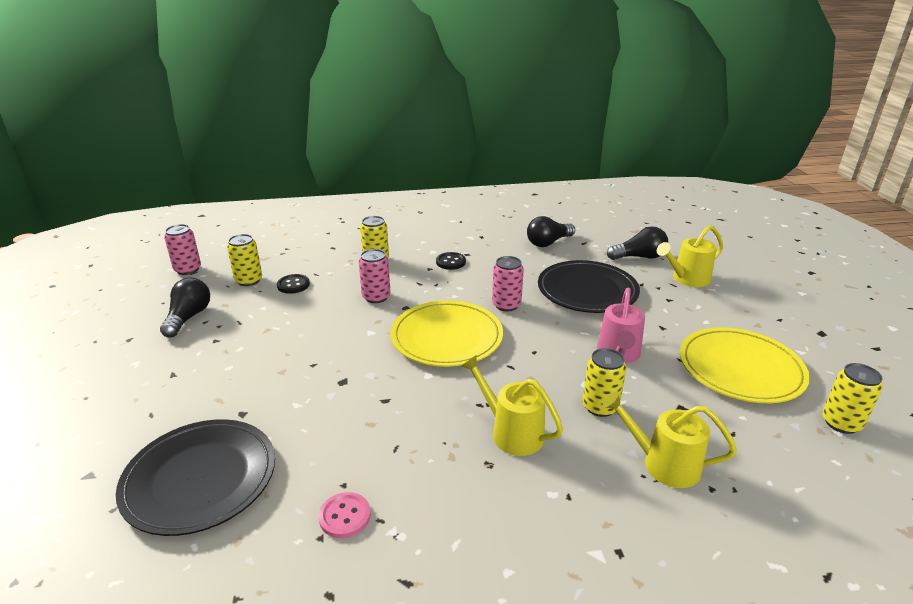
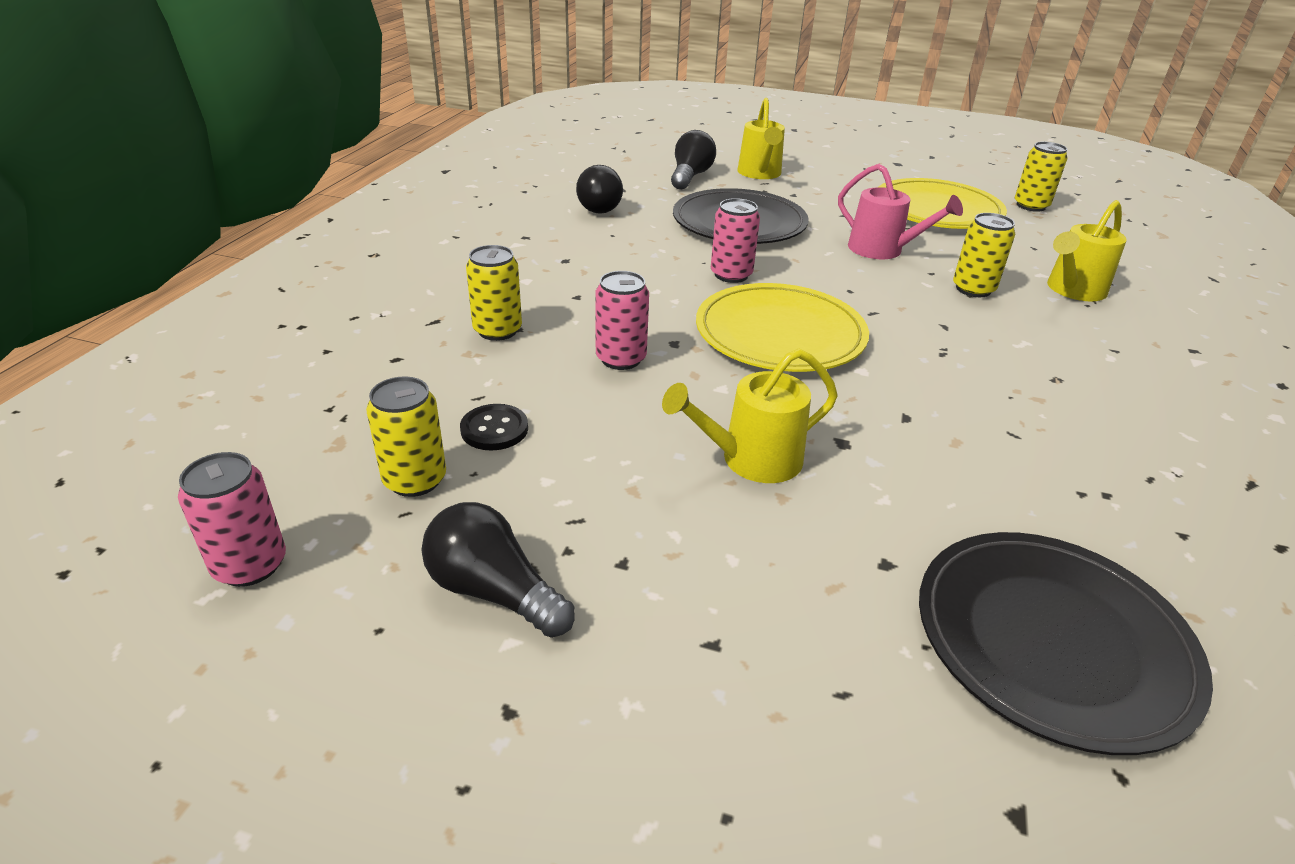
camera: 65 degrees left, 5 degrees up
pink button [318,492,371,538] -> none
black button [436,252,466,270] -> none
yellow watering can [461,355,563,456] -> yellow watering can moved to [662,349,838,483]

